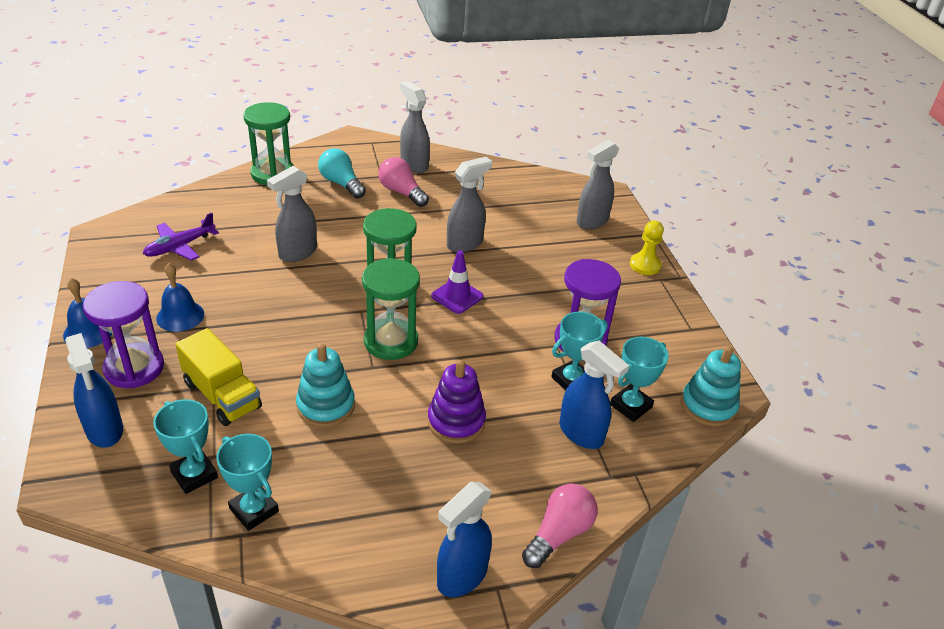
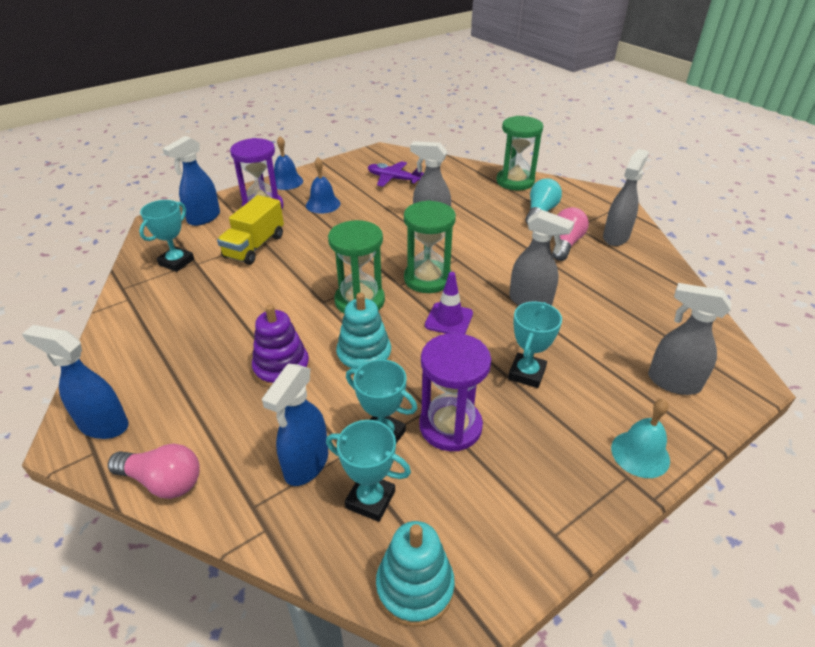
camera: 70 degrees right, 0 degrees up
turquoise trophy [216,434,279,531] -> turquoise trophy moved to [508,301,562,388]
turquoise stacking toy [296,343,355,427] -> turquoise stacking toy moved to [336,292,392,371]
yellow pawn [630,220,664,275] -> turquoise bell [611,399,670,478]

